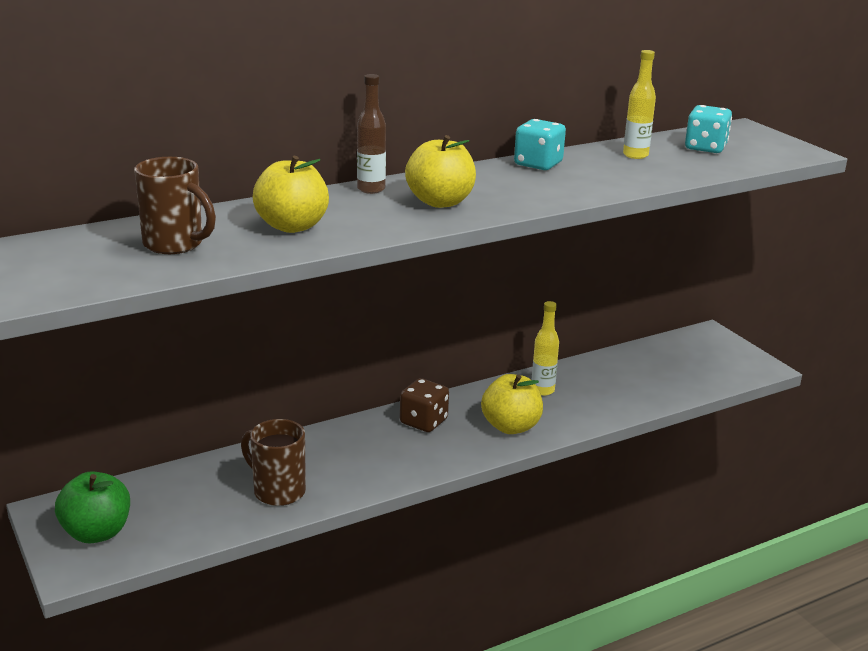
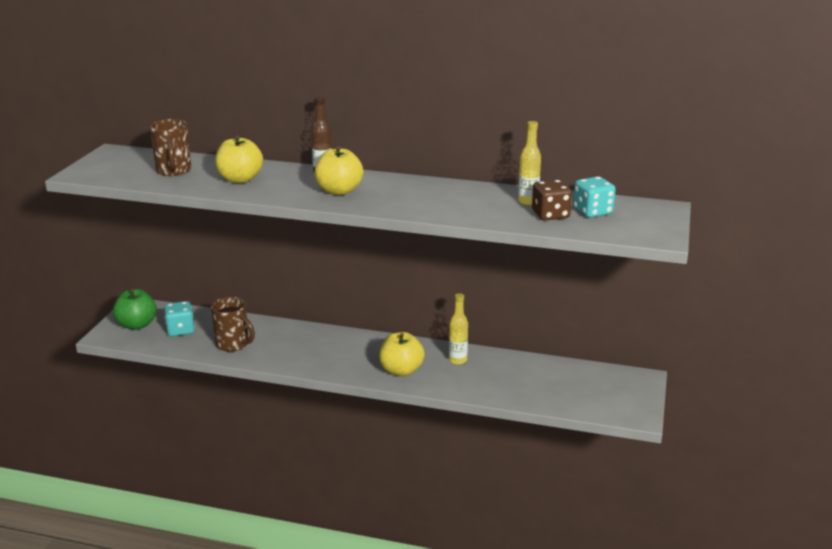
camera: 45 degrees right, 0 degrees up
brown mug [241,419,306,506] -> brown mug turned 135 degrees clockwise [211,297,255,352]
brown dice [400,378,449,432] -> brown dice moved to [532,180,572,221]
turquoise dice [514,119,566,170] -> turquoise dice moved to [164,301,195,337]

